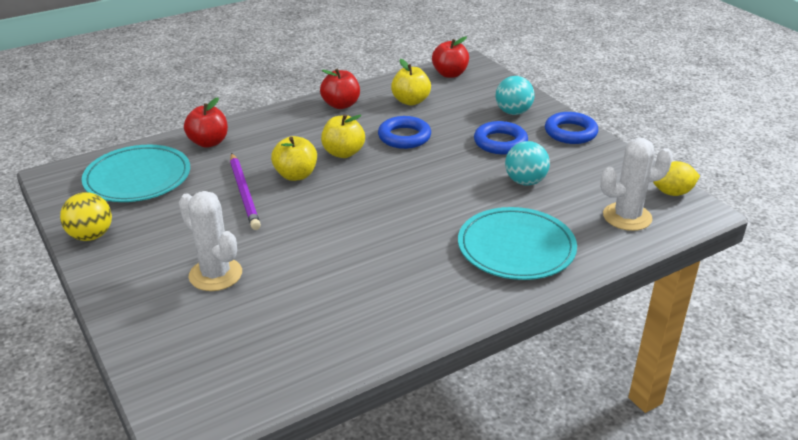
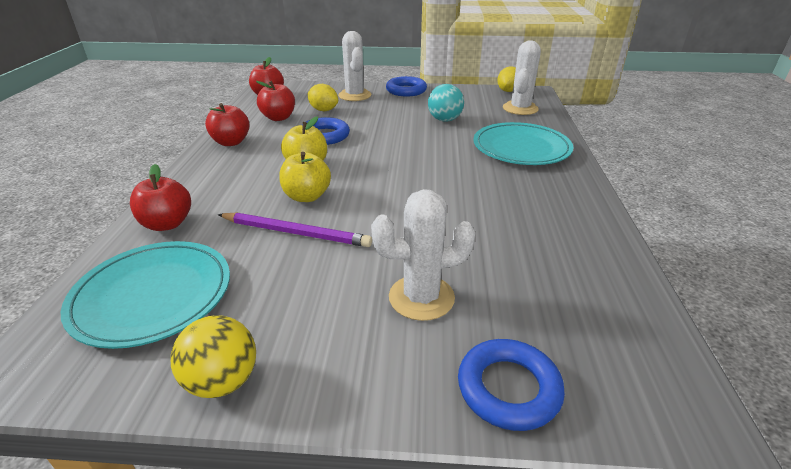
camera: 55 degrees left, 0 degrees up
yellow apple [391,59,431,106] -> red apple [256,81,295,121]
blue ring [474,121,528,154] -> blue ring moved to [458,339,565,431]
turquoise ball [496,76,535,115] -> white cactus [338,31,371,101]
none -> yellow lemon [307,84,338,111]

